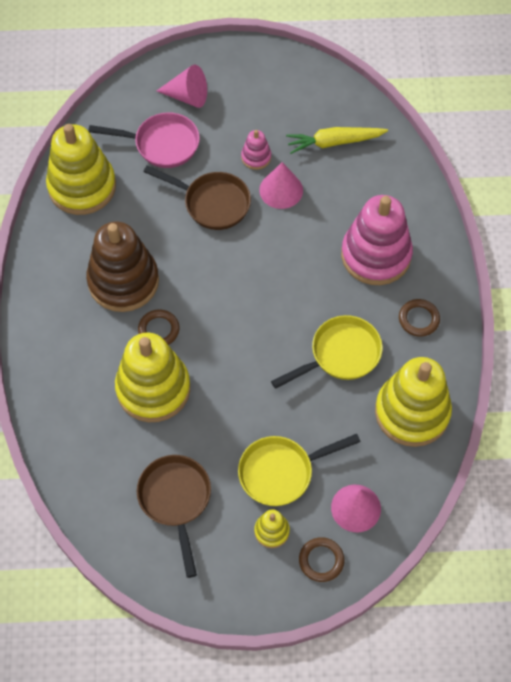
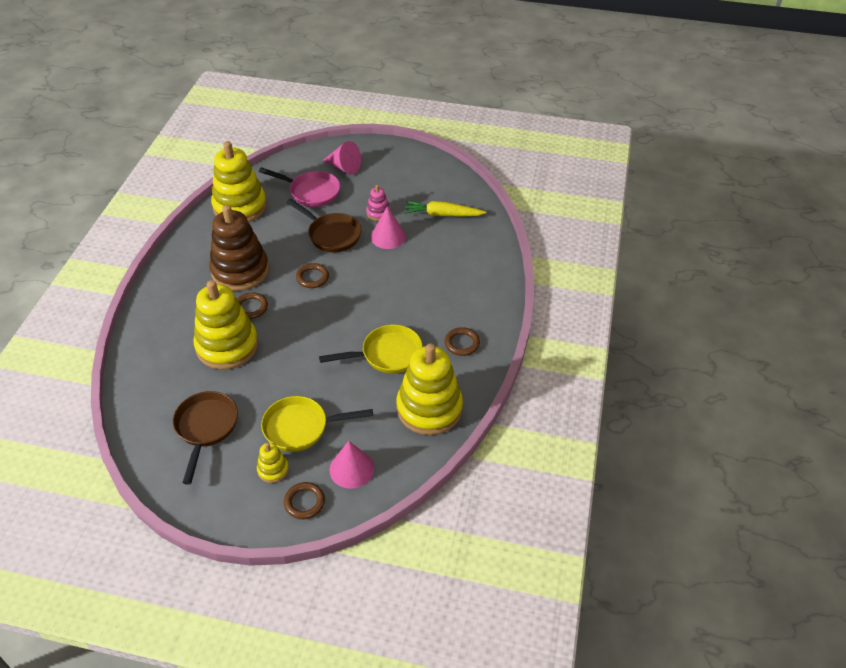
camera: 15 degrees right, 15 degrees down
pink stacking toy [341,195,413,285] -> none
none -> brown ring [296,263,329,288]

